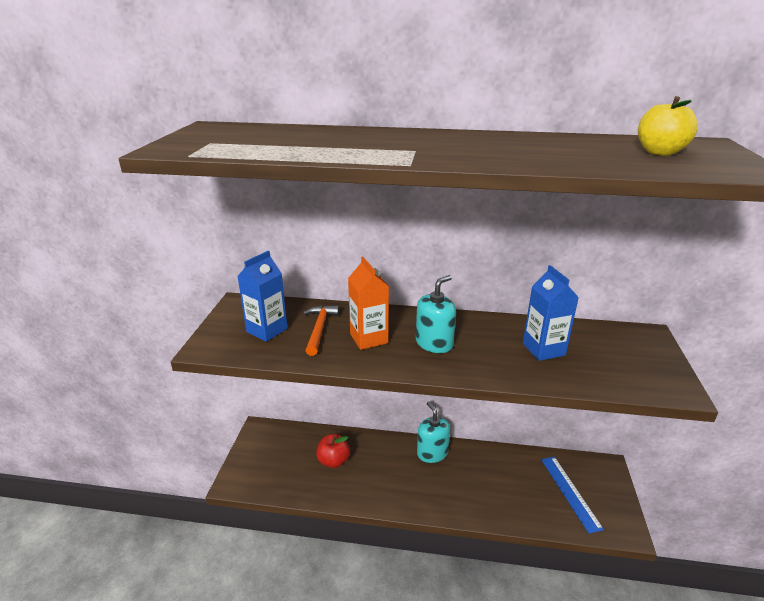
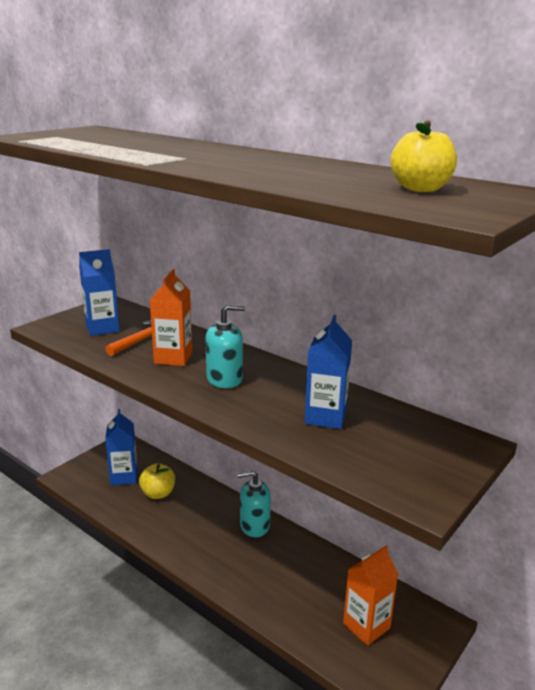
camera: 30 degrees right, 5 degrees down
red apple [316,434,350,468] -> yellow apple [139,463,175,499]
turquoise soap dispenser [417,401,450,463] -> turquoise soap dispenser turned 105 degrees counterclockwise [238,470,271,537]
blue ruler [541,457,604,534] -> orange carton [343,545,398,646]
none -> blue carton [105,409,137,486]

